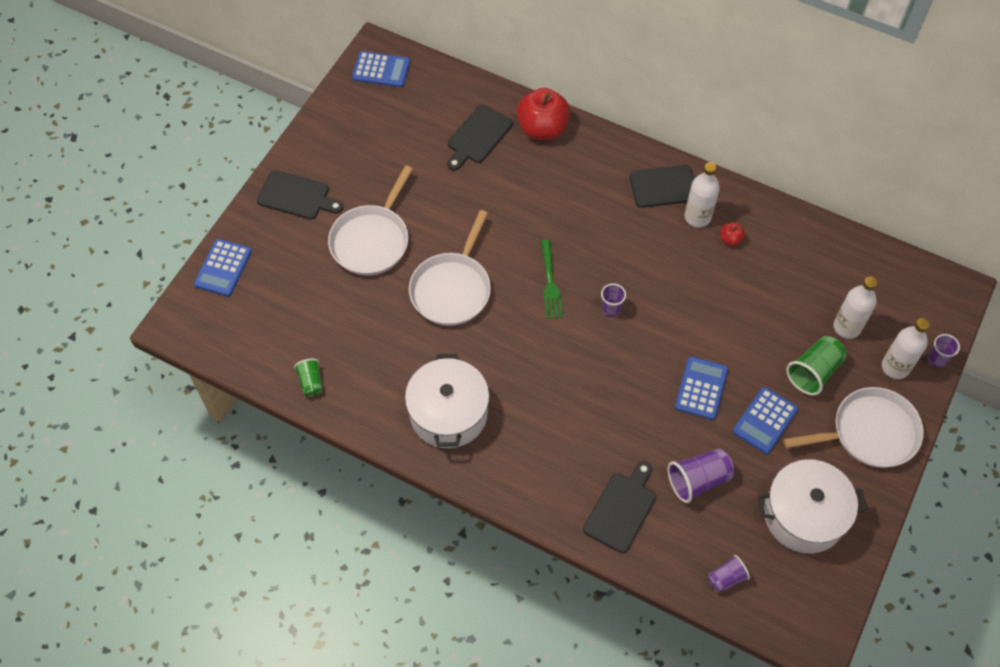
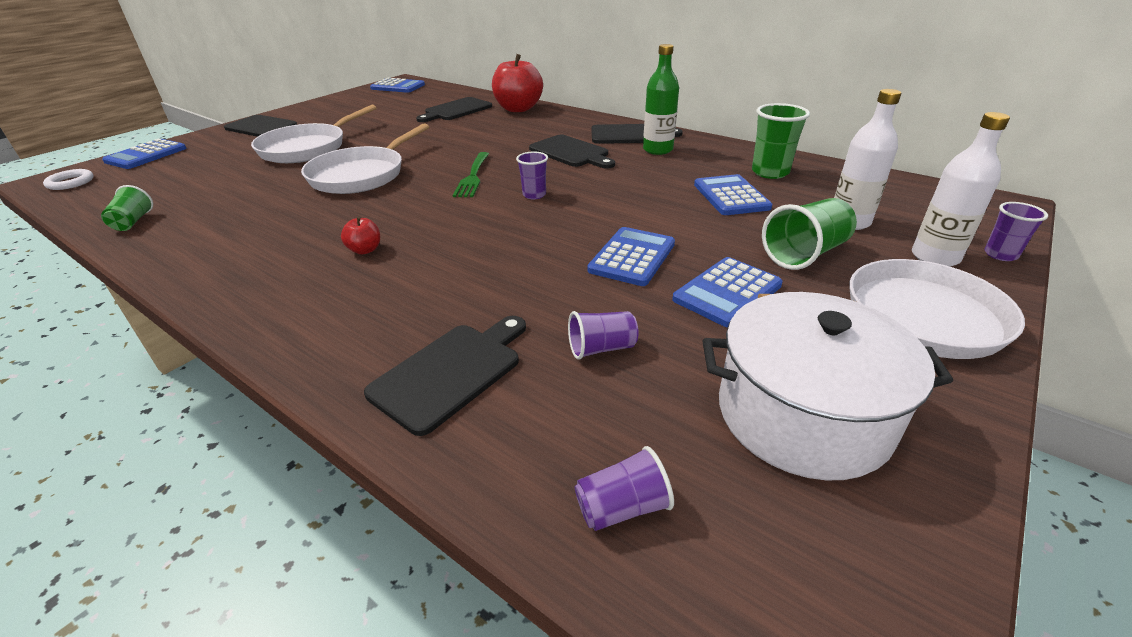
camera: 10 degrees right, 25 degrees down
white pot [405,354,490,448] -> none
purple cup [667,448,734,503] -> purple cup [568,311,638,360], size x0.61
white bottle [685,162,720,227] -> green bottle [643,44,679,155]
red apple [720,222,745,246] -> red apple moved to [341,216,380,254]
none -> white ring [43,169,94,190]
none -> black cutting board [529,135,615,169]
none -> blue calculator [694,174,772,215]
none -> green cup [752,103,810,179]

